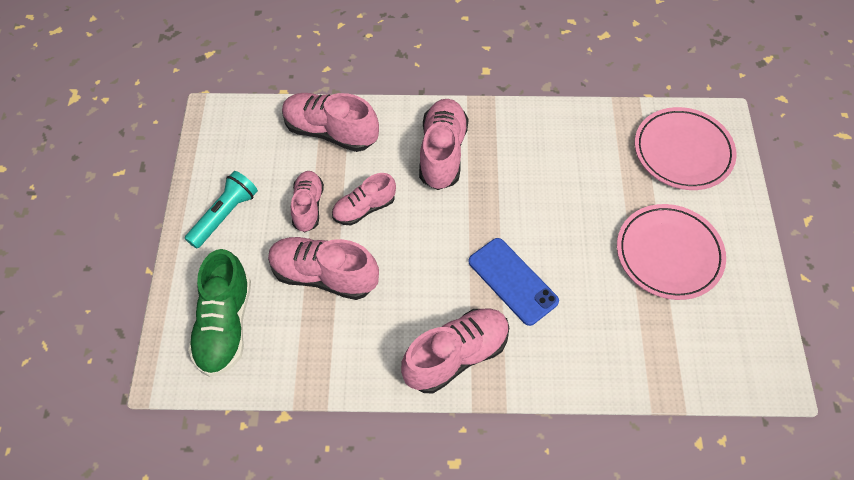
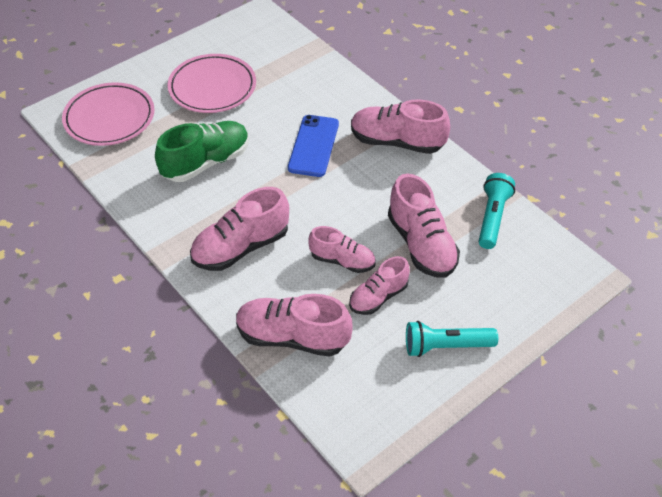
camera: 130 degrees left, 10 degrees down
green shoe [188,249,251,377] -> green shoe moved to [155,121,249,182]
pink shoe [282,93,379,152] -> pink shoe turned 120 degrees clockwise [236,294,353,357]
none -> turquoise flashlight [479,173,515,249]

